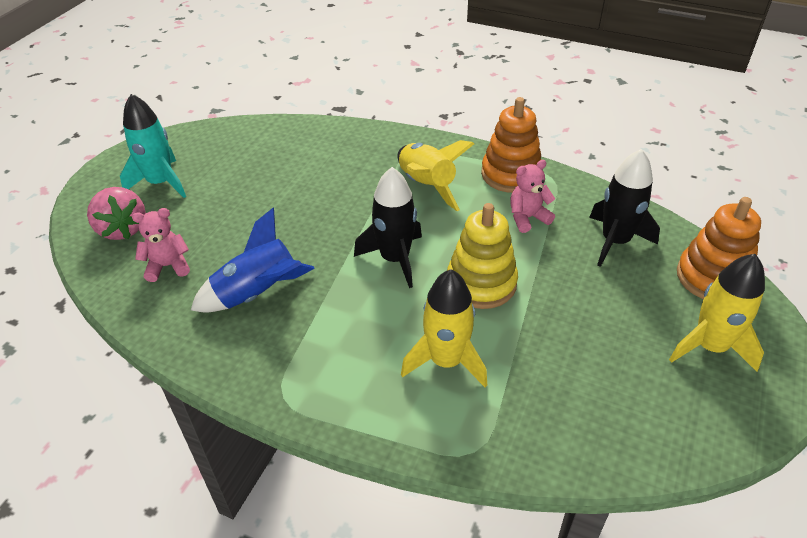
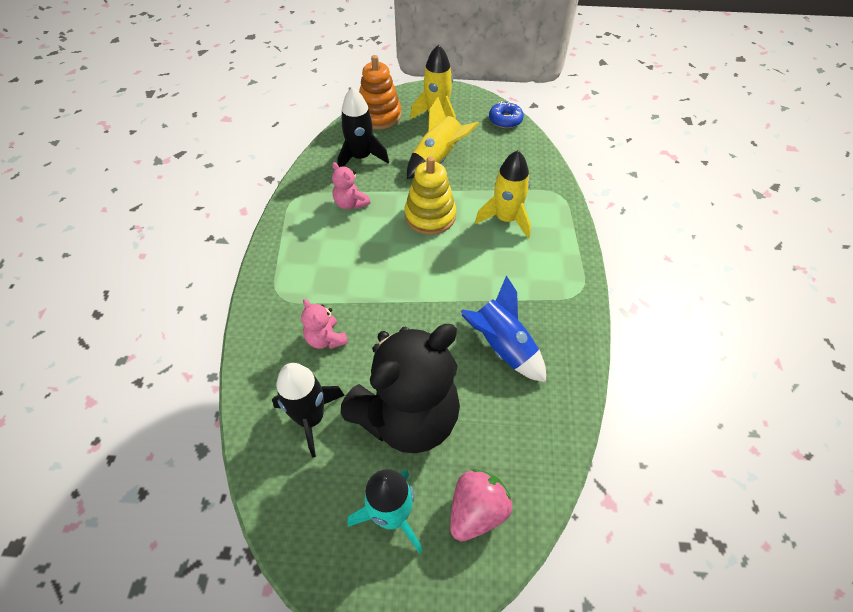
camera: 110 degrees left, 10 degrees up
pink teddy bear [132,208,190,282] -> pink teddy bear moved to [301,299,348,349]
black rocket [354,167,422,288] -> black rocket moved to [272,363,345,458]
yellow rocket [398,140,474,211] -> yellow rocket moved to [407,97,479,179]
orange stacking toy [481,97,541,193] -> none
none -> black teddy bear [341,324,460,453]
none -> blue donut [489,101,524,128]

